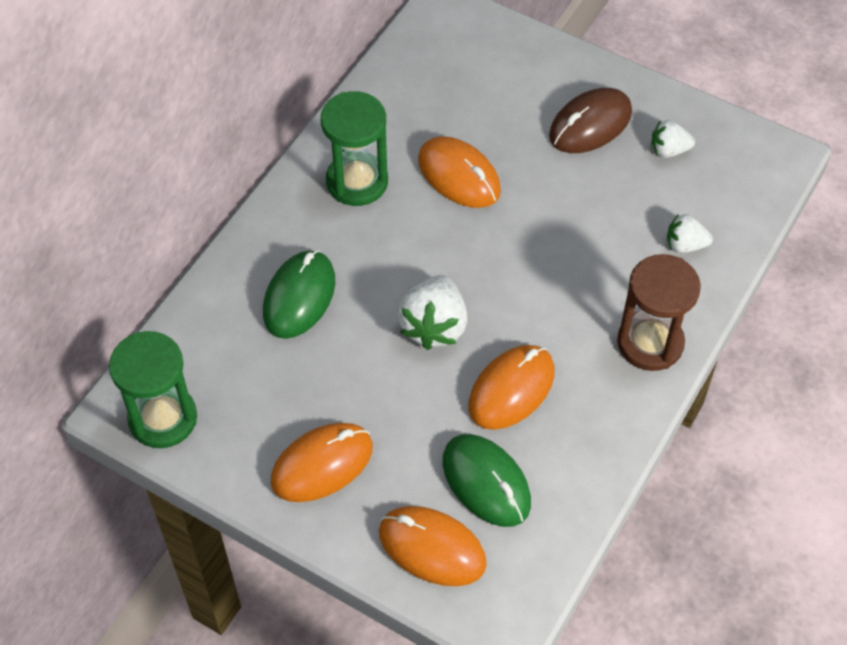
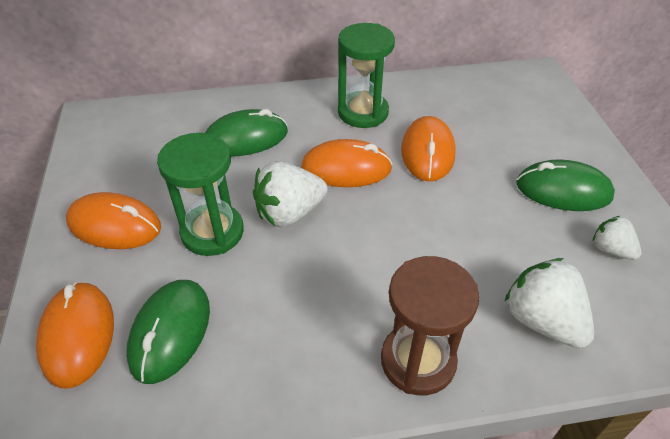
camera: 50 degrees right, 10 degrees down
green hourglass [109,331,197,448] -> green hourglass moved to [157,133,244,256]
orange mouse [468,345,555,430] -> orange mouse moved to [301,139,393,187]
brown mouse [549,88,632,153] -> green mouse [516,159,615,211]
white strawberry [667,214,713,253] -> white strawberry [504,258,594,348], size x1.72

